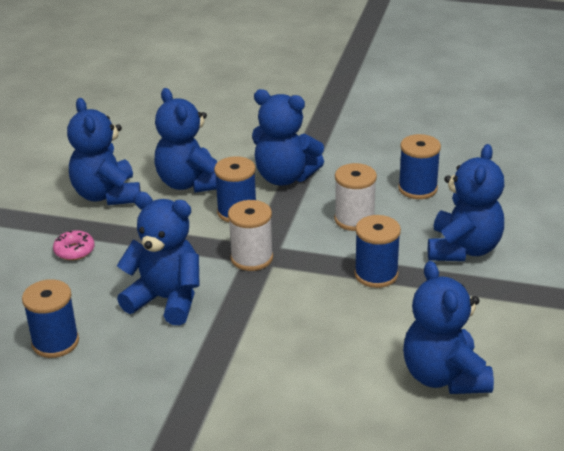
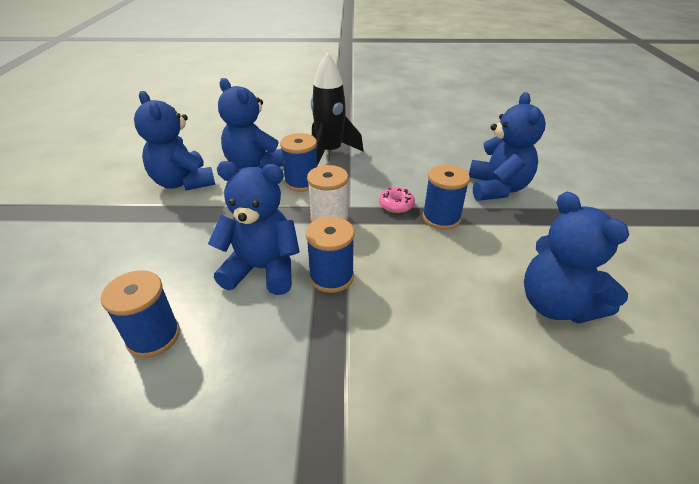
camera: 15 degrees left, 5 degrees up
pink donut [53,230,95,260] -> pink donut moved to [379,187,415,213]
blue teddy bear [252,89,324,186] -> black rocket [311,52,364,166]
white spool [334,163,377,231] -> none
blue spool [398,134,441,199] -> blue spool moved to [306,217,355,293]

